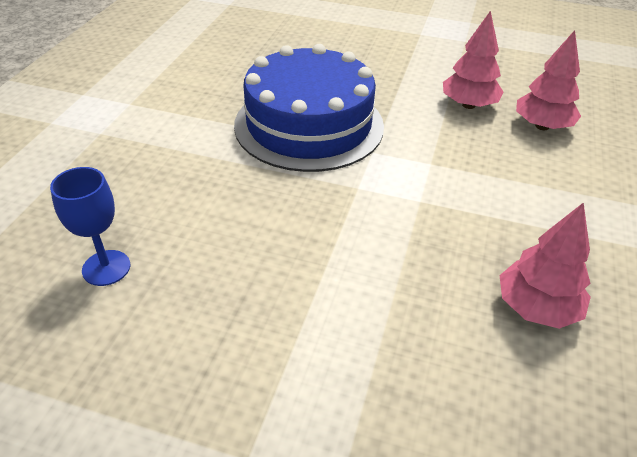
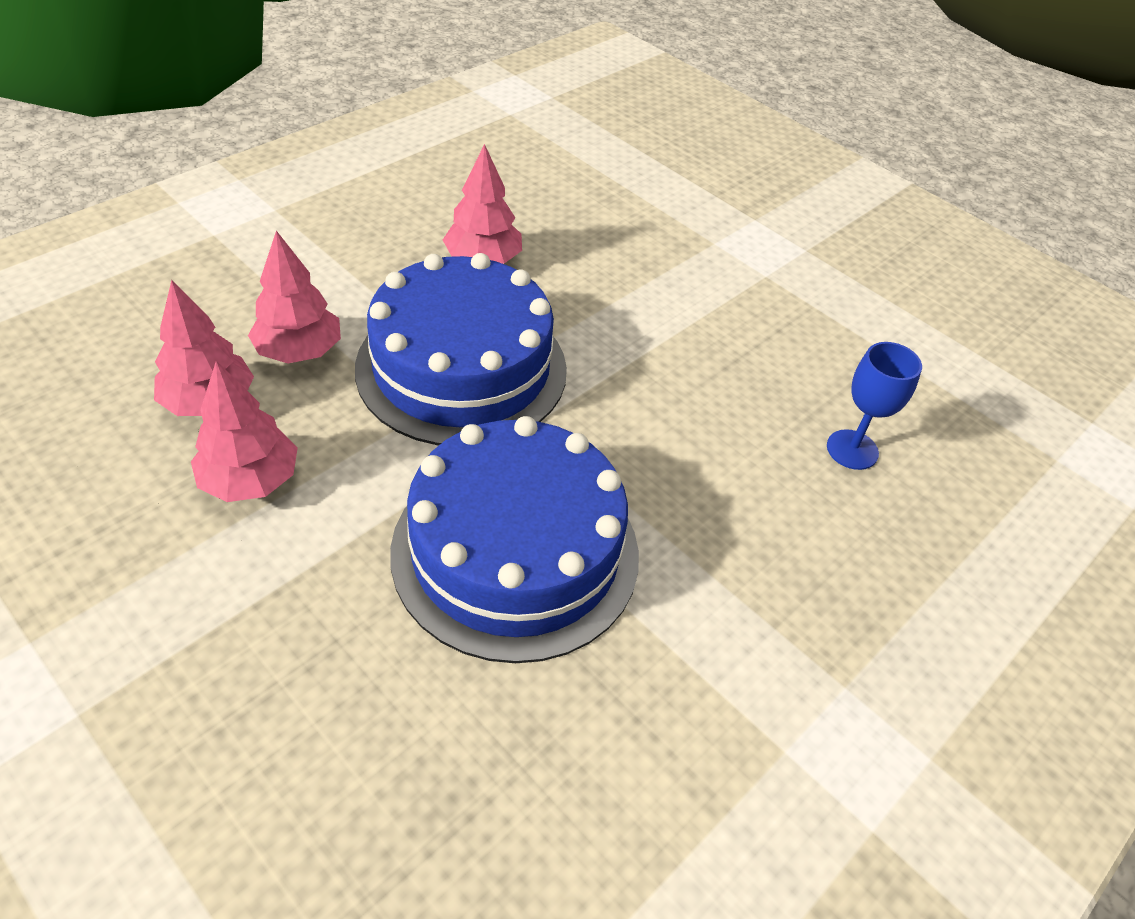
camera: 155 degrees left, 5 degrees up
none -> pink tree [248,231,341,363]
none -> blue cake [355,253,567,445]

